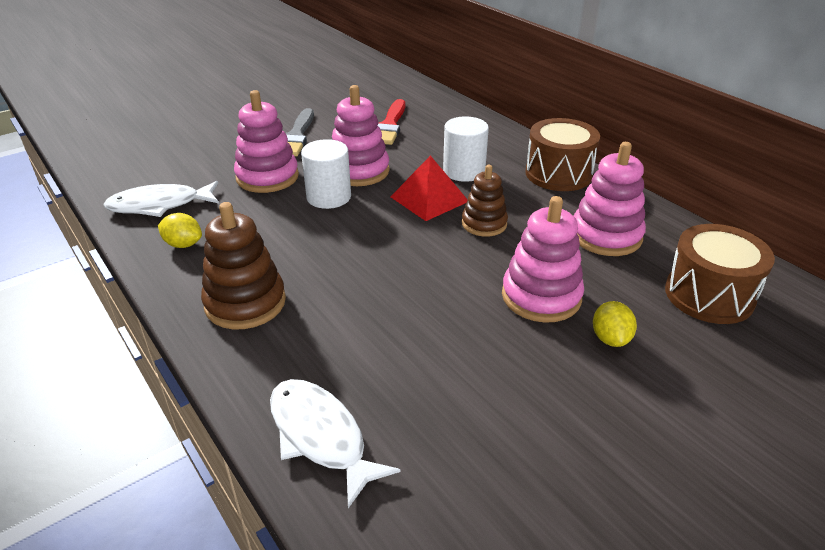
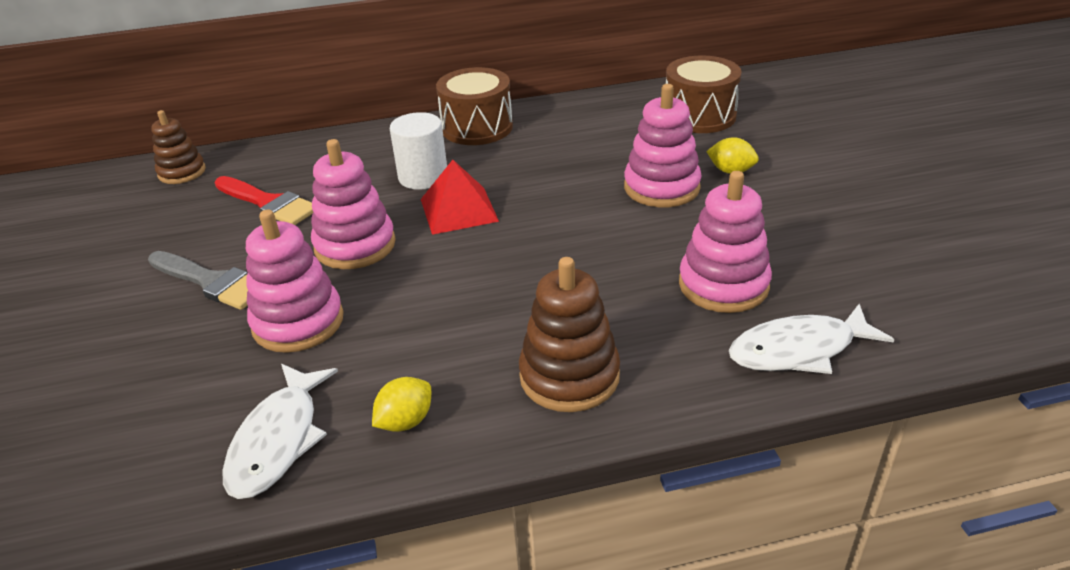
camera: 65 degrees left, 0 degrees up
white cylinder [301,139,351,209] -> none
brown stacking toy [462,165,508,237] -> brown stacking toy moved to [151,110,206,184]
pink stacking toy [574,142,646,256] -> pink stacking toy moved to [679,171,772,313]

